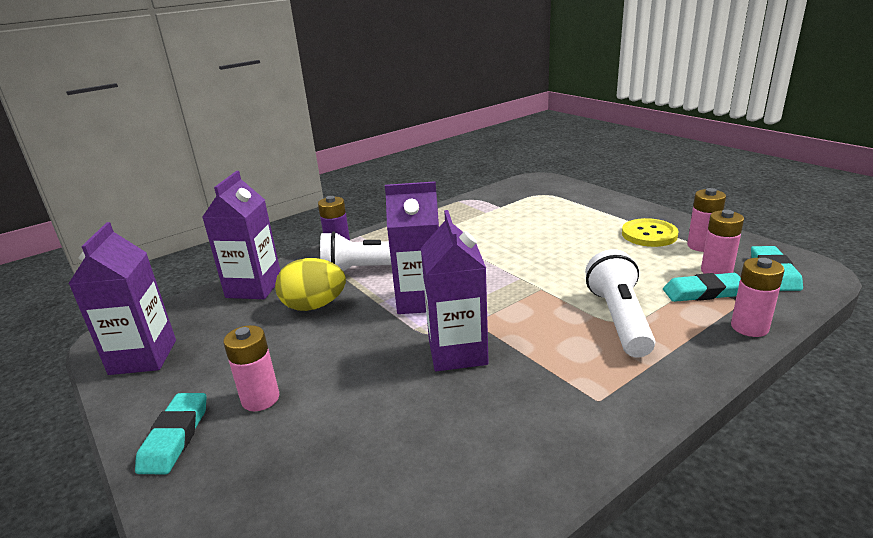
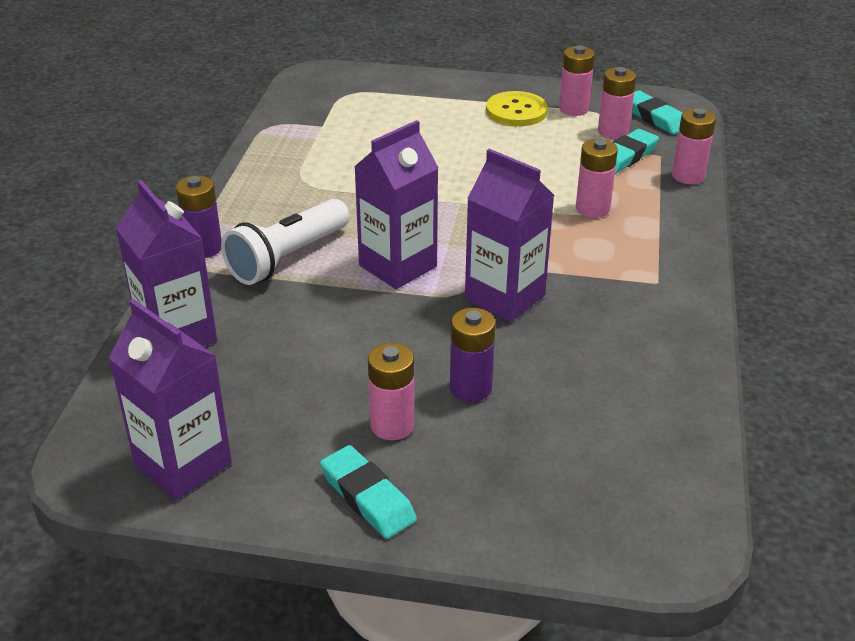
camera: 45 degrees left, 10 degrees up
yellow egg [275,258,346,311] -> none
white flashlight [585,249,655,357] -> pink battery [576,139,618,218]
none -> purple battery [450,308,496,402]

